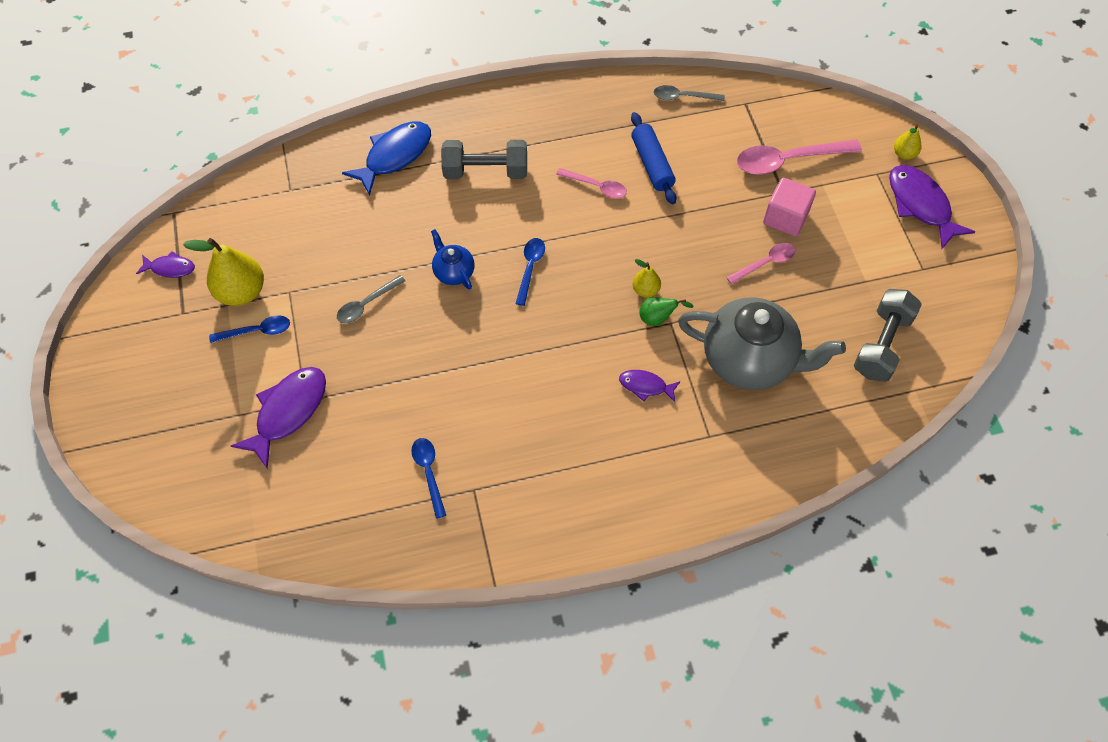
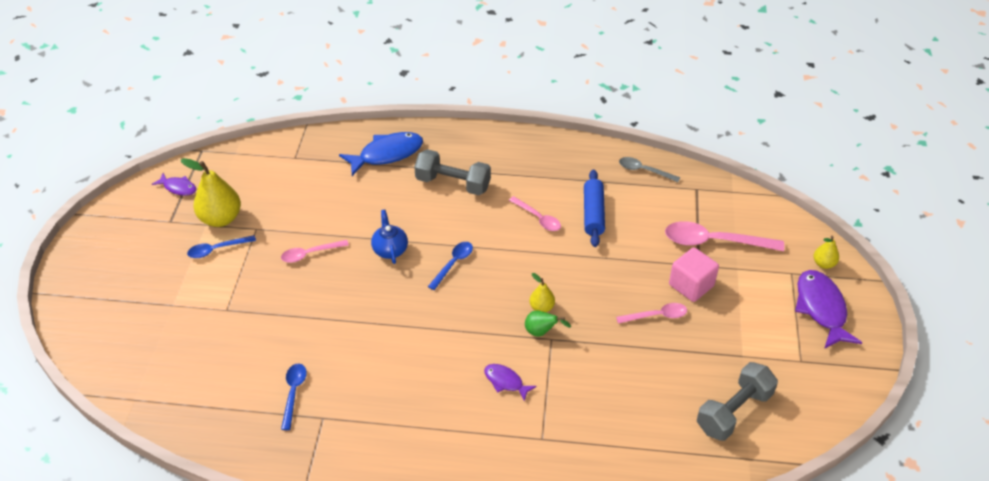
camera: 20 degrees right, 15 degrees down
blue spoon [209,315,290,343] -> blue spoon turned 150 degrees clockwise [187,235,256,258]
purple fish [231,367,326,469] -> none
grey spoon [337,275,405,323] -> pink spoon [281,240,349,263]
grey teapot [678,298,846,390] -> none

